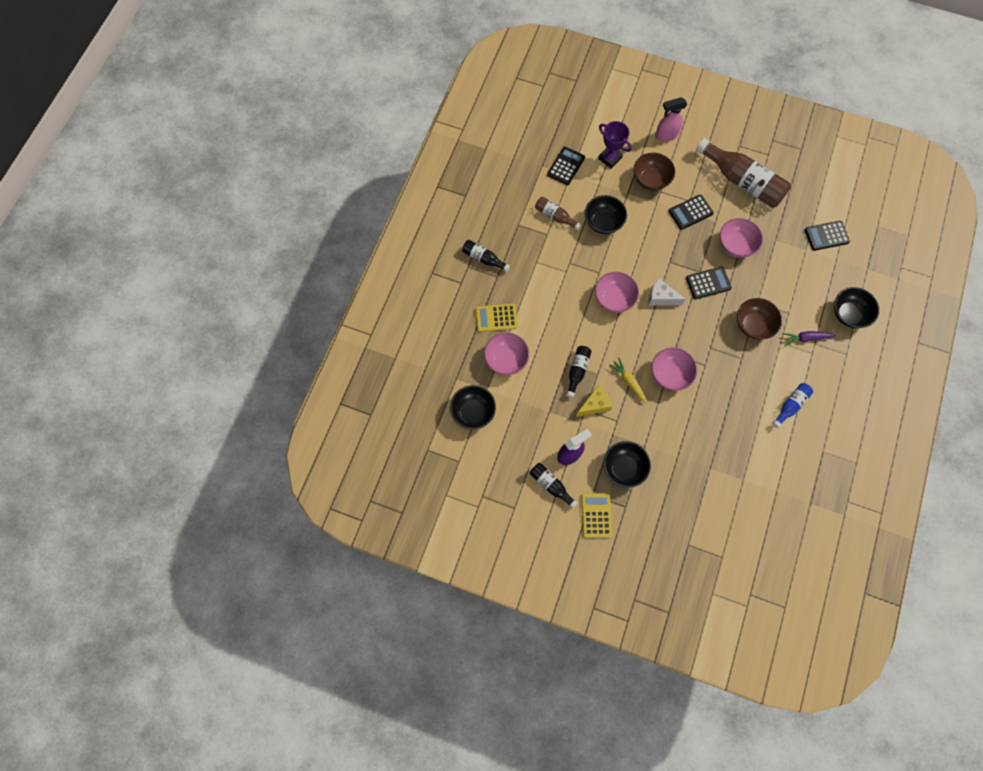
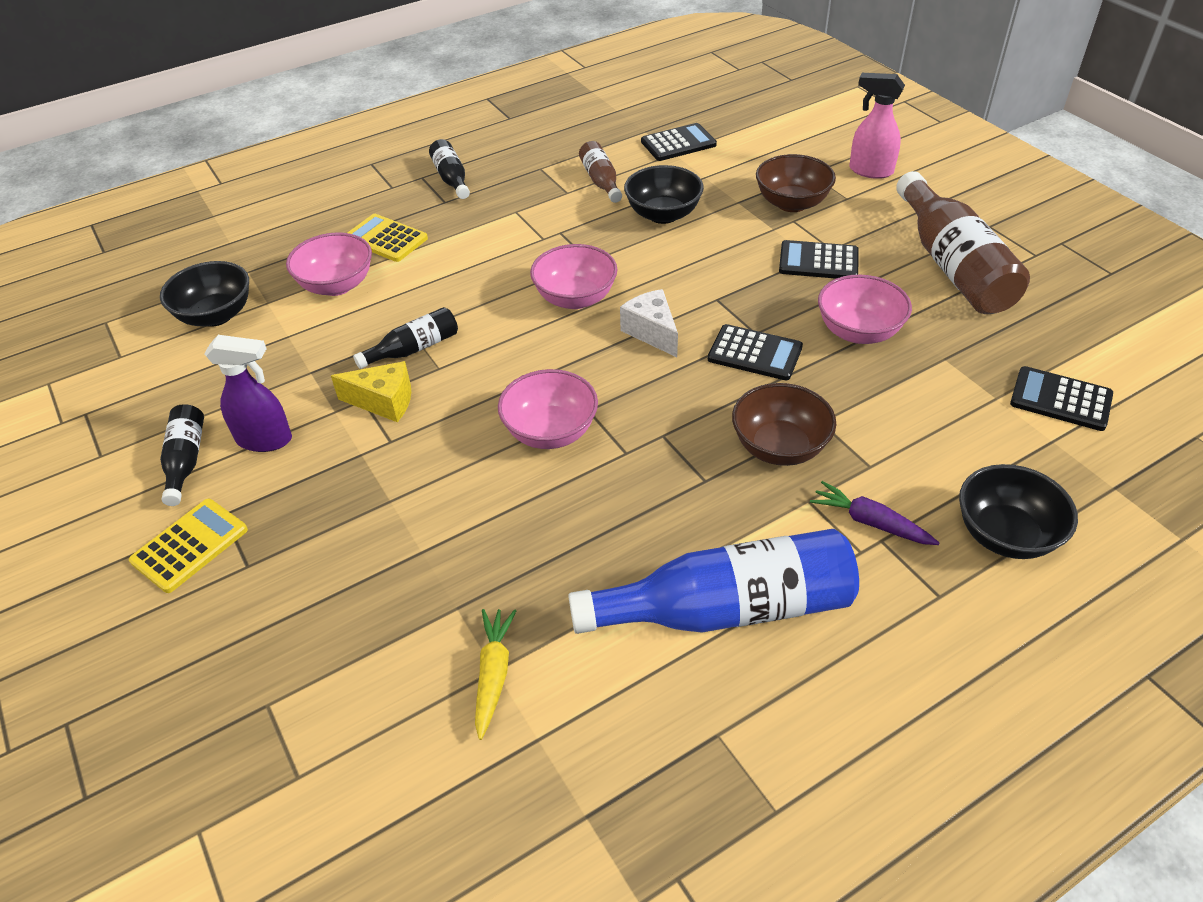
camera: 40 degrees right, 25 degrees down
purple trophy [598,121,632,169] -> none
black bowl [603,441,651,488] -> none
yellow carrot [609,358,648,403] -> yellow carrot moved to [475,609,516,740]
blue bottle [772,383,813,428] -> blue bottle [568,529,859,634], size x2.03

